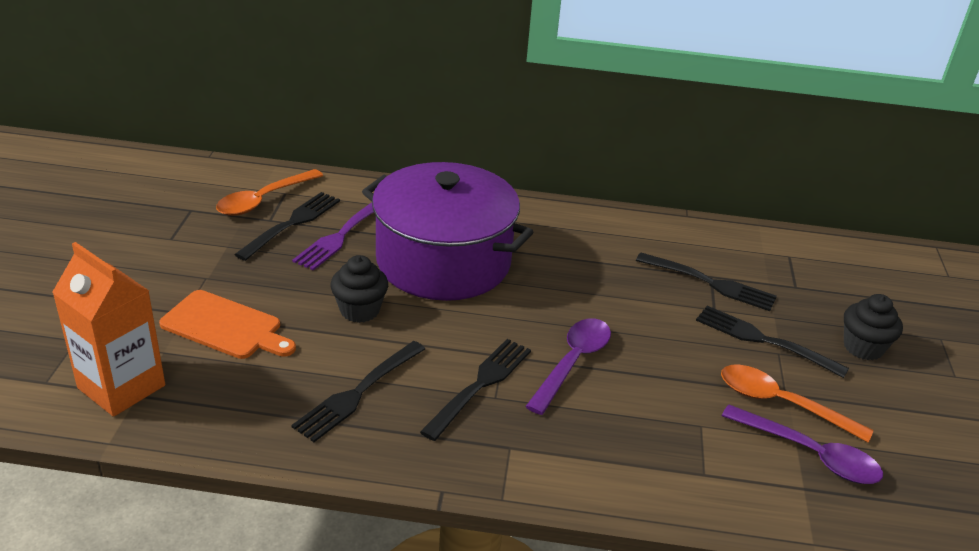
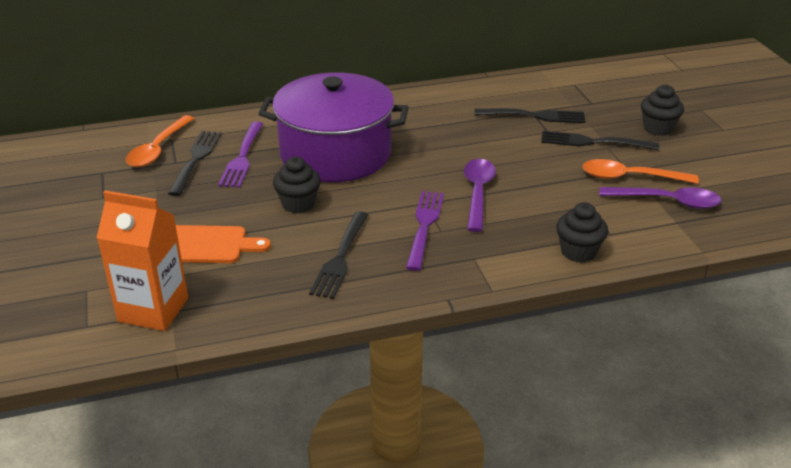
camera: 20 degrees left, 0 degrees up
black fork [420,339,531,441] -> purple fork [406,191,444,271]
none -> black cupcake [556,202,608,263]

